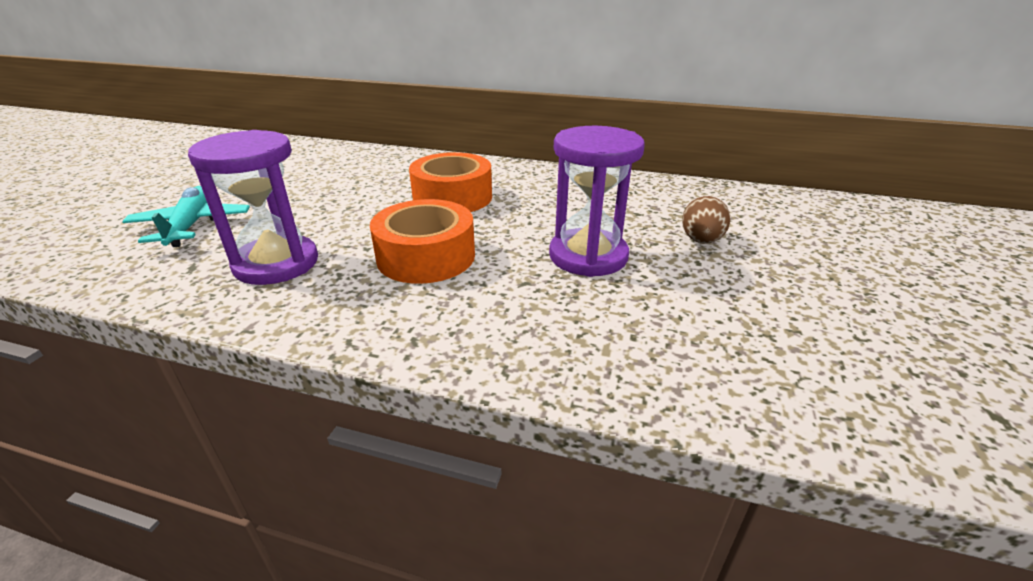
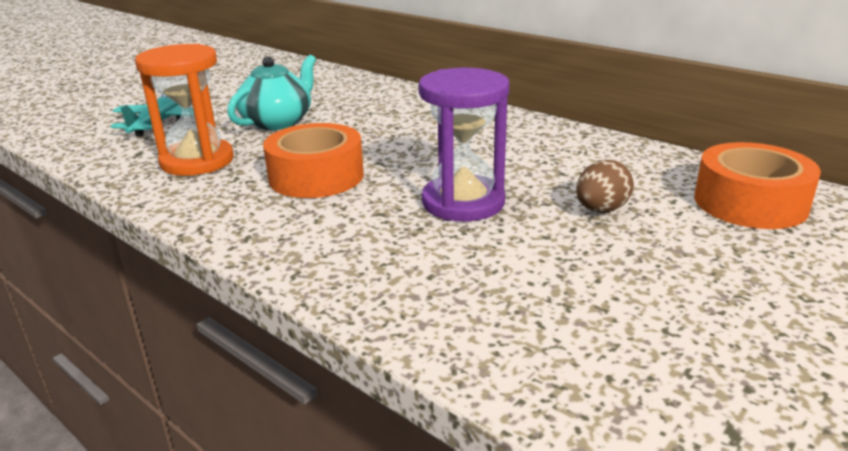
camera: 25 degrees right, 5 degrees down
purple hourglass [188,130,318,285] -> orange hourglass [135,44,234,176]
orange tape [409,152,492,212] -> orange tape moved to [694,142,821,229]
none -> turquoise teapot [227,55,316,130]

